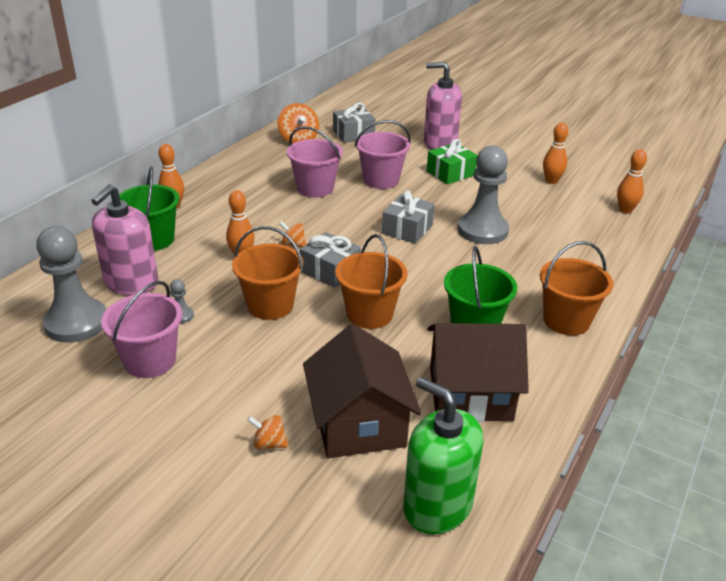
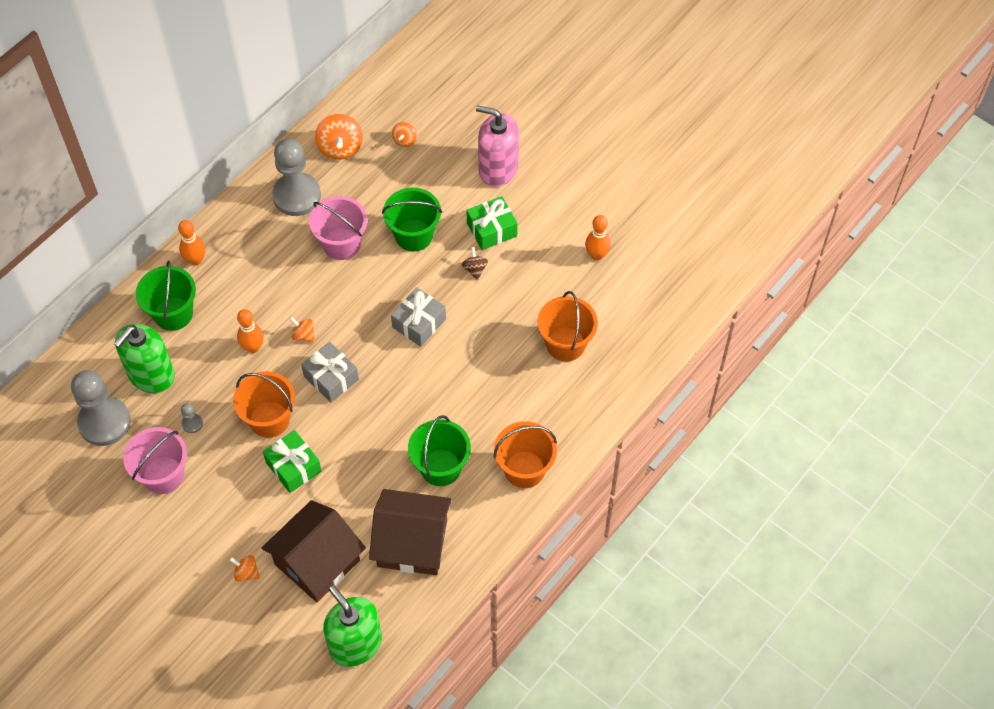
camera: 10 degrees right, 25 degrees up
pink soap dispenser [91,185,158,295] -> green soap dispenser [114,324,175,393]
brown house [303,324,422,458] -> brown house turned 45 degrees clockwise [262,500,366,602]
grey gift [333,103,375,143] -> orange spinning top [392,122,417,147]
orange bucket [335,234,407,329] -> orange bucket moved to [537,291,598,362]
pink bucket [355,120,411,189] -> green bucket [382,188,442,251]
grey pawn [458,145,509,244] -> grey pawn moved to [272,139,321,216]
orange bowling pin [617,150,647,213] -> none
none -> green gift [263,430,322,493]
none -> brown spinning top [462,247,488,280]

